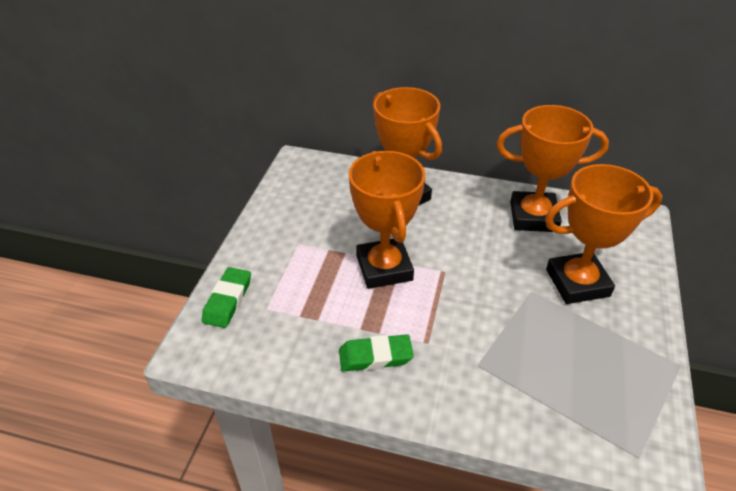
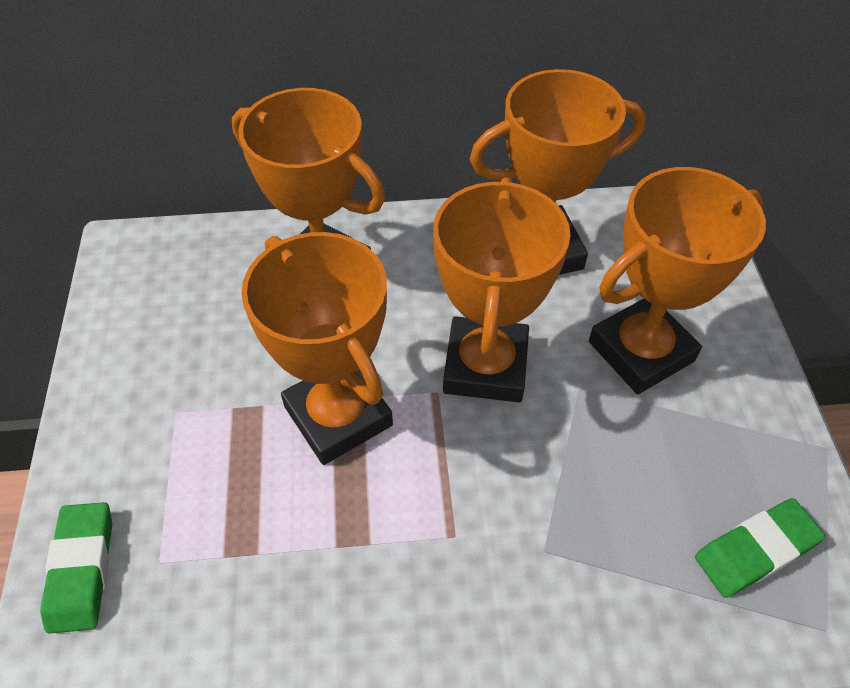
camera: 20 degrees left, 10 degrees up
green eraser [339,334,414,372] -> green eraser moved to [695,498,825,598]
none -> orange trophy [433,177,570,402]

